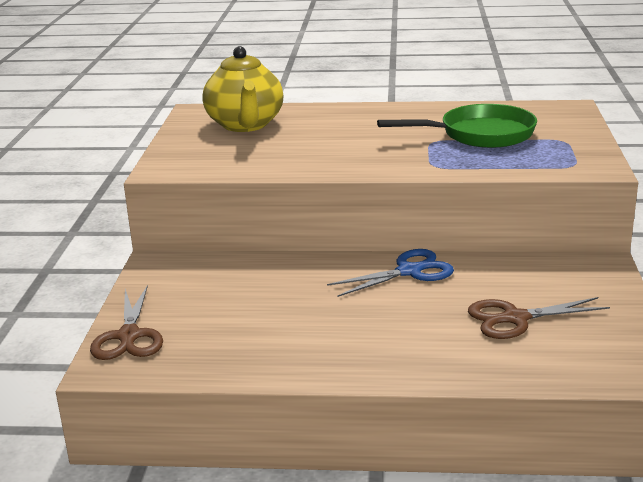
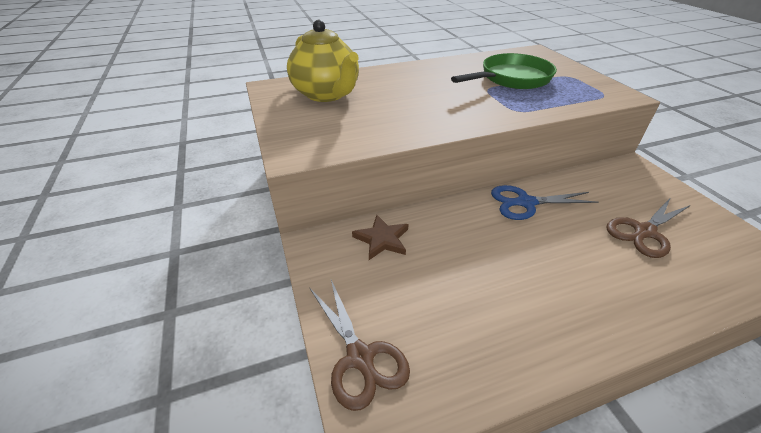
camera: 25 degrees left, 15 degrees up
blue scissors [327,249,454,297] -> blue scissors turned 135 degrees counterclockwise [491,185,599,220]
none -> brown star [352,215,409,260]

